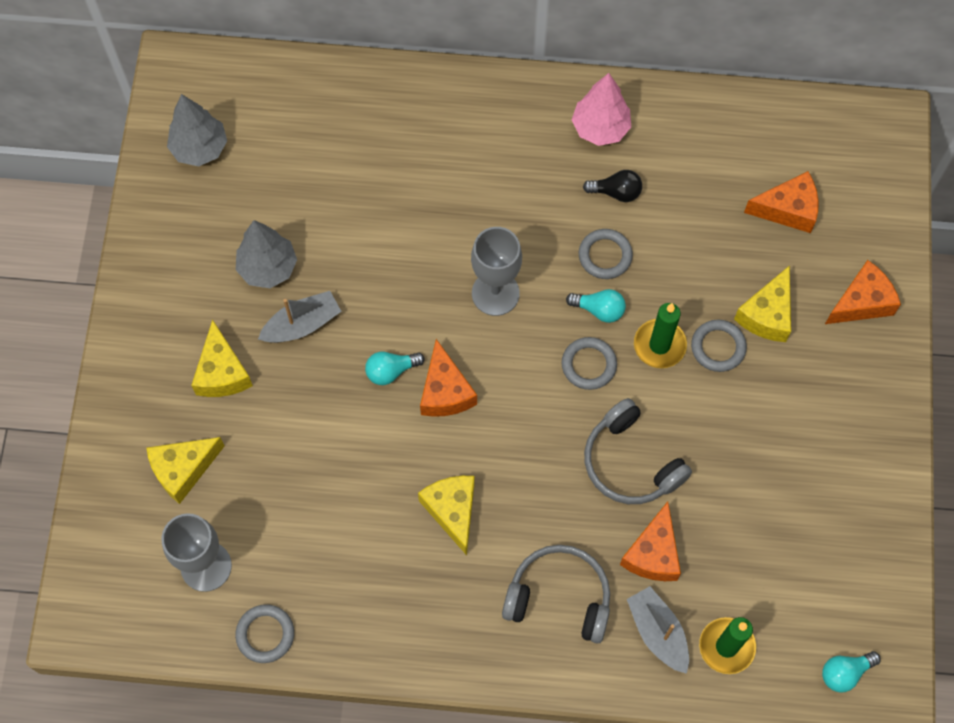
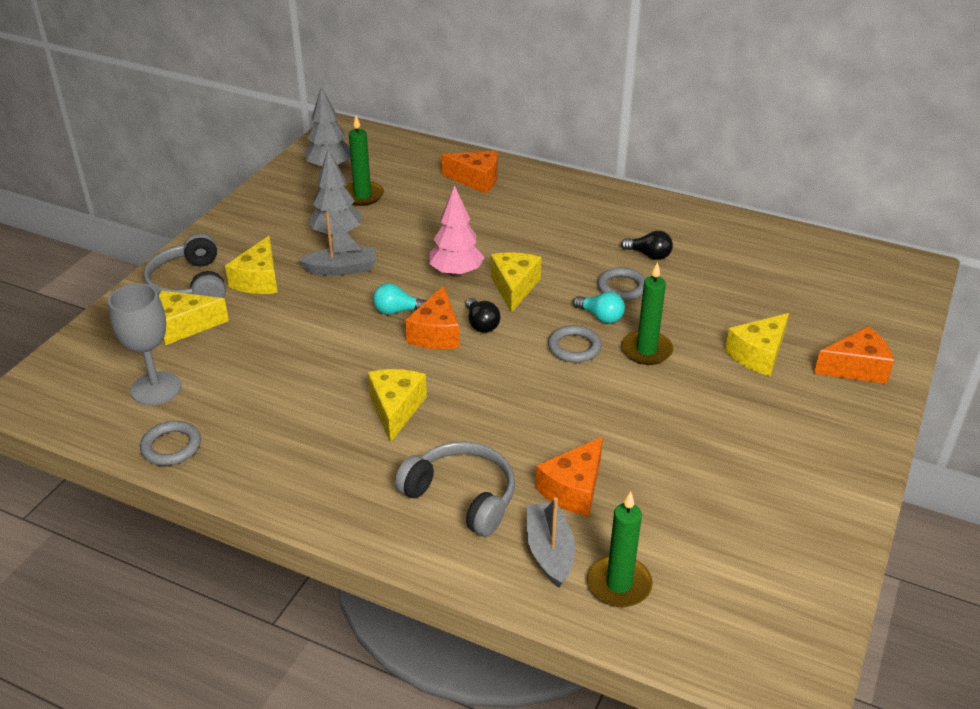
camera: 20 degrees right, 30 degrees down
grey goblet [471,227,522,316] -> yellow cheese [491,252,542,313]
pink tree [572,73,631,146] -> pink tree moved to [429,185,484,277]
grey headphones [584,398,692,504] -> grey headphones moved to [144,233,226,298]
grey ring [691,320,747,372] -> none
orange cheese [744,171,818,233] -> orange cheese moved to [441,151,498,193]
turquoise light bulb [822,651,881,693] -> none
none -> green candle [345,116,384,206]
none -> black light bulb [466,298,500,333]

